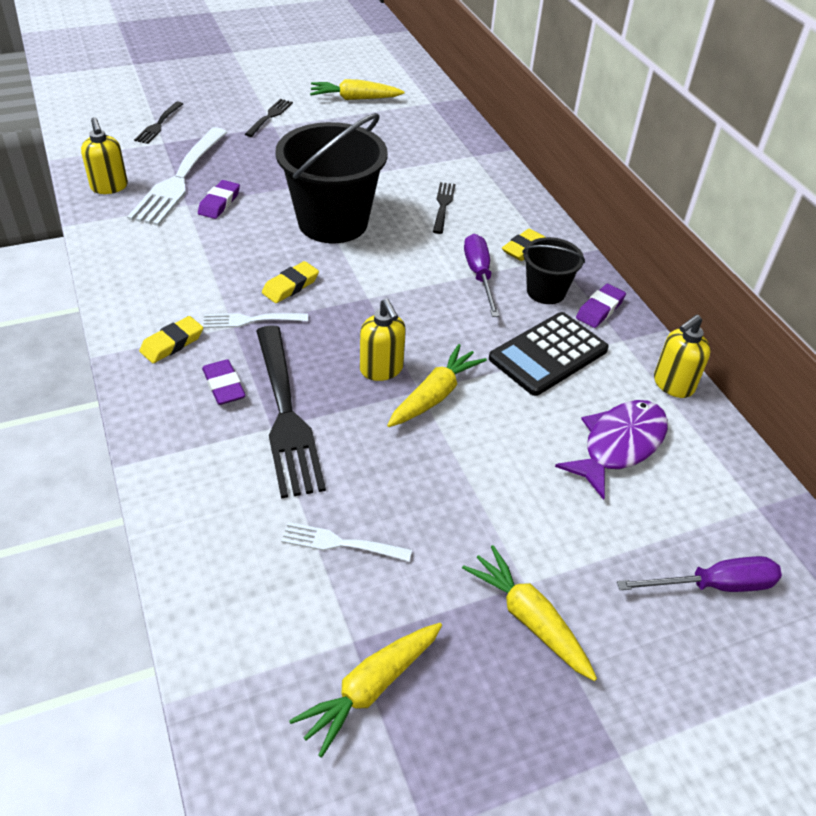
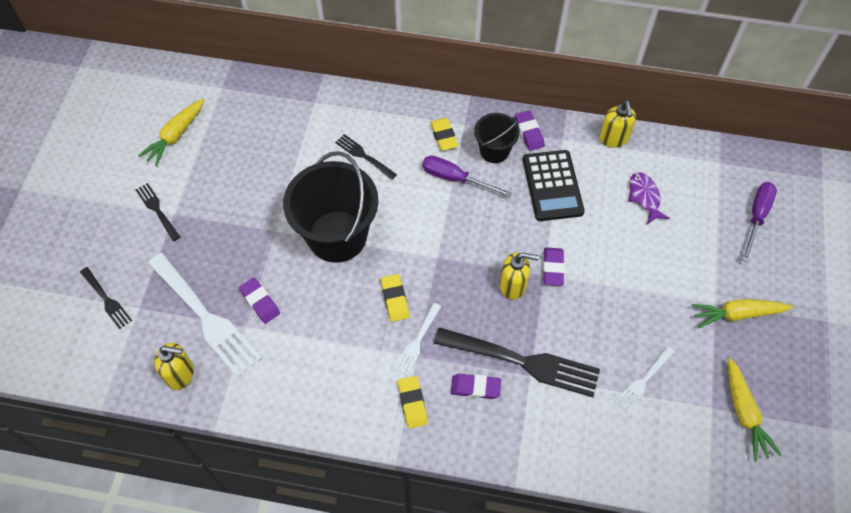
camera: 55 degrees left, 15 degrees up
yellow carrot [387,344,487,427] -> purple eraser [543,248,565,286]
purple fish [555,400,668,500] -> purple fish [629,172,670,224], size x0.65

